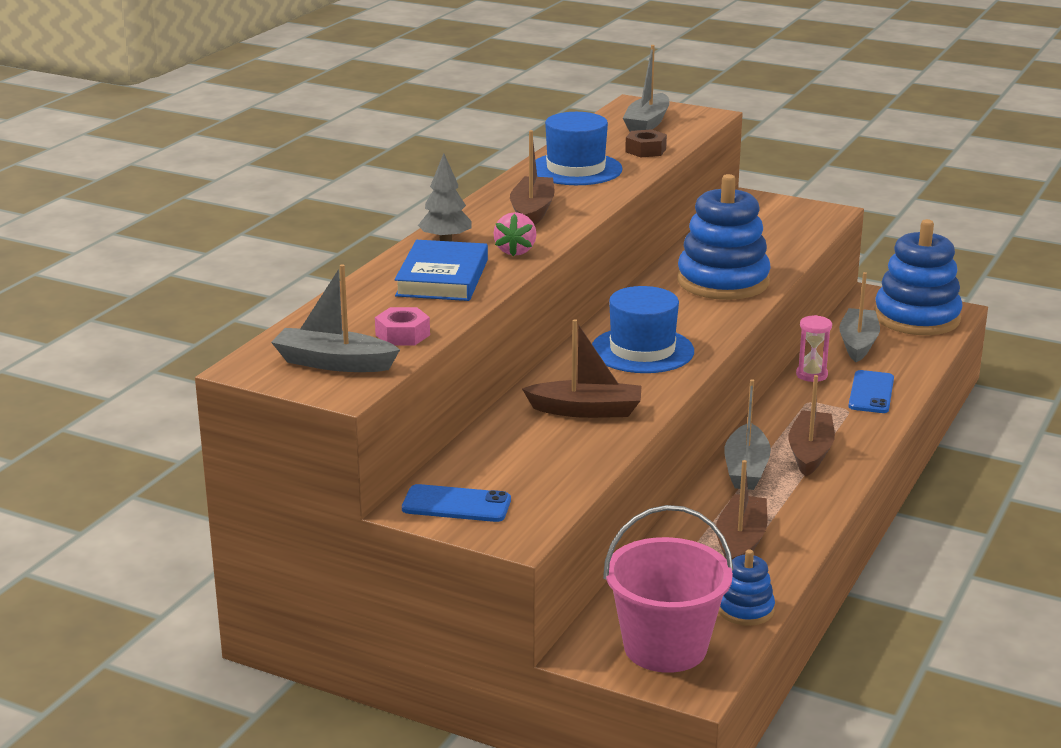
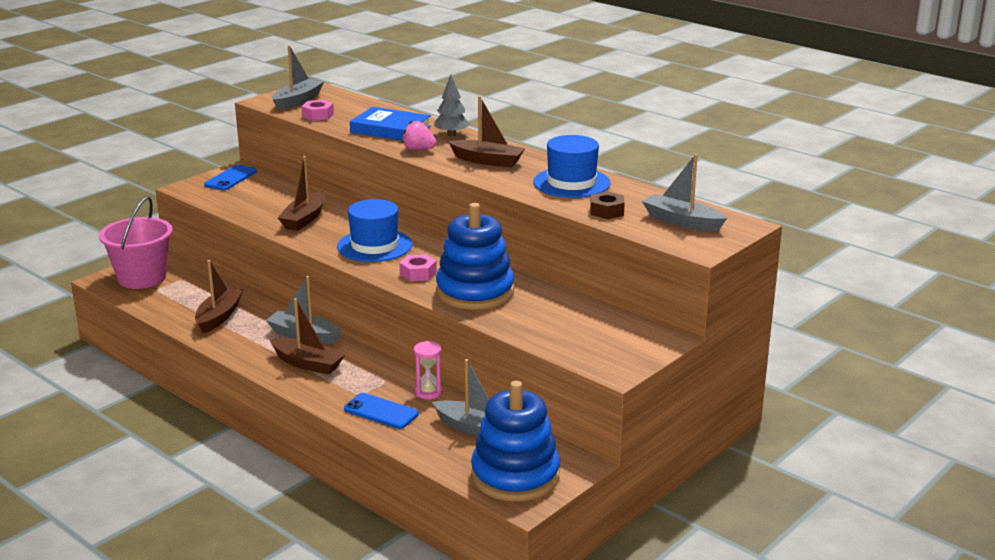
camera: 105 degrees right, 0 degrees up
brown boat [716,460,767,560] -> brown boat turned 105 degrees counterclockwise [195,260,244,333]
blue stacking toy [719,549,775,626] -> none
none -> pink nut [400,254,437,281]

